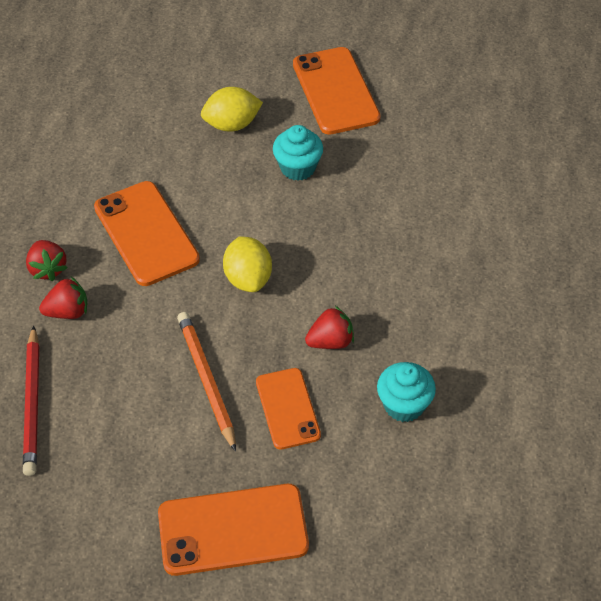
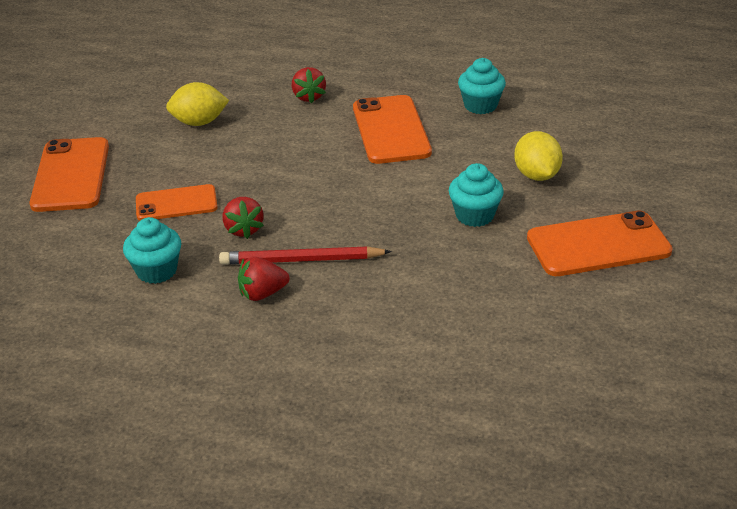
camera: 95 degrees right, 15 degrees down
red pencil [23,326,39,476] -> red pencil moved to [219,246,392,265]
red strawberry [26,240,67,281] -> red strawberry moved to [238,257,289,301]
orange phone [94,181,200,286] -> orange phone turned 75 degrees counterclockwise [353,95,432,164]
orange pencil [177,312,236,452] -> none
yellow lemon [223,236,272,292] -> yellow lemon moved to [166,82,229,126]
none -> turquoise cupcake [458,58,506,114]

